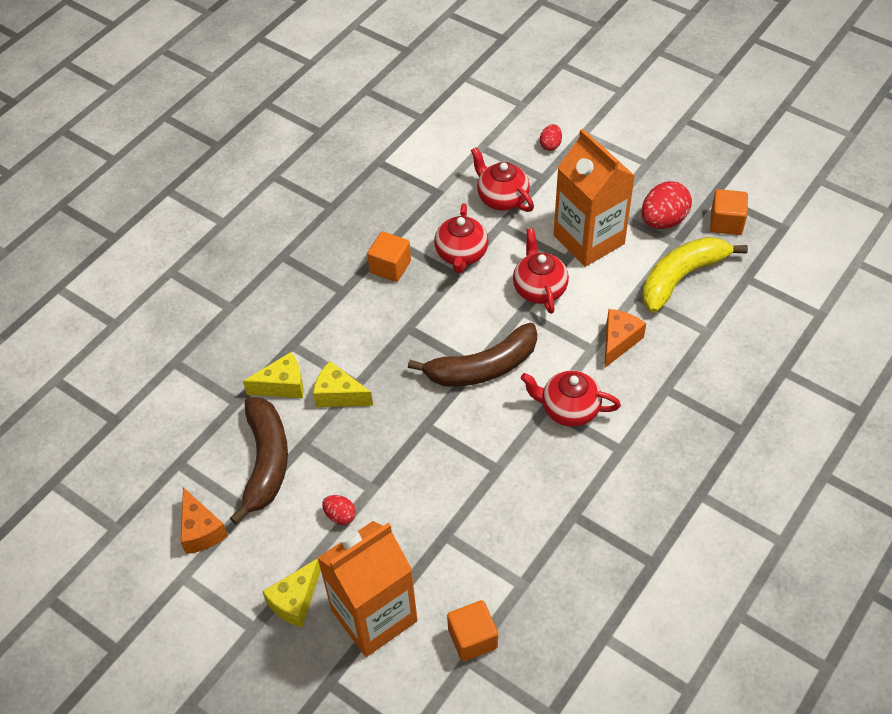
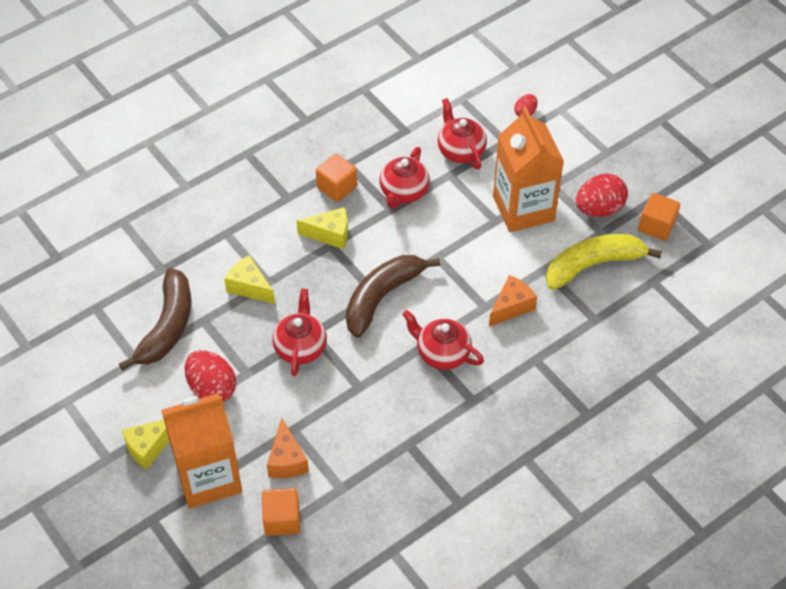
camera: 15 degrees right, 0 degrees up
orange cheese [180,487,228,554] -> orange cheese moved to [267,418,309,478]
yellow cheese [243,352,304,398] -> yellow cheese moved to [297,207,348,249]
red egg [322,495,356,525] -> red egg [185,350,236,402], size x1.89
brown banana [408,323,537,387] -> brown banana turned 135 degrees clockwise [346,255,440,338]
red teapot [513,228,569,314] -> red teapot moved to [272,289,327,376]

